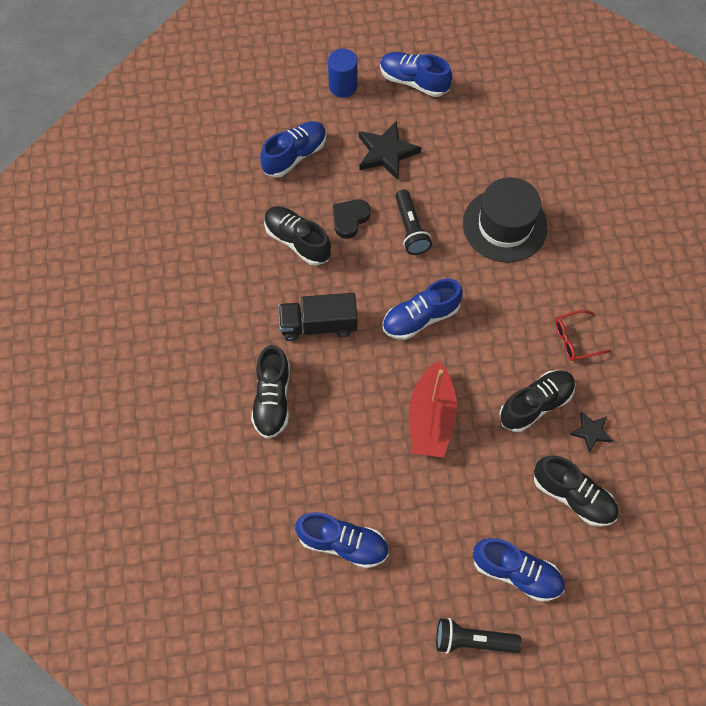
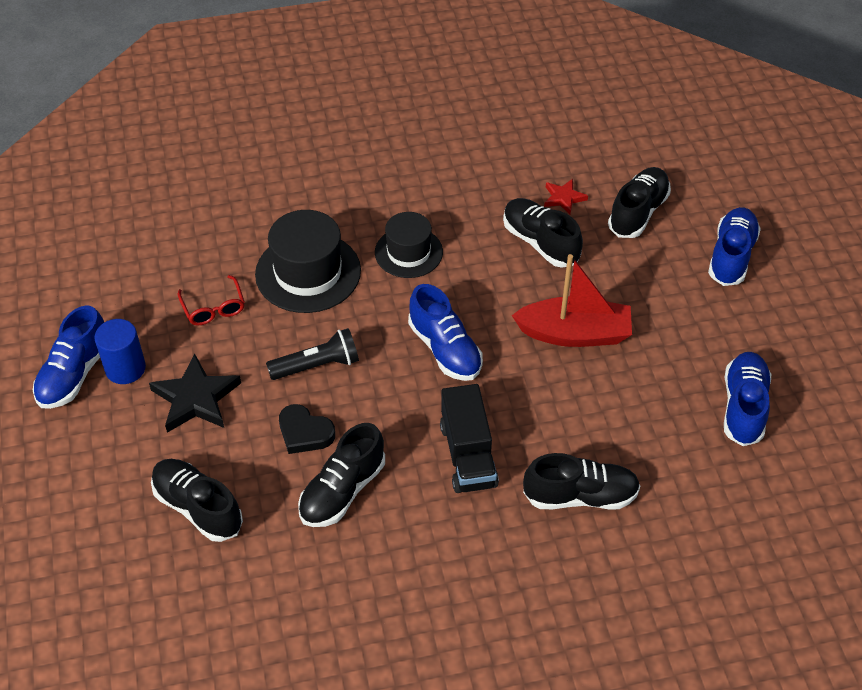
camera: 95 degrees left, 15 degrees down
blue shoe [260,121,327,178] -> black shoe [151,459,243,542]
blue cylinder [328,49,358,98] -> blue cylinder moved to [94,319,146,384]
black flashlight [436,618,522,654] -> none
red glasses [555,310,611,361] -> red glasses moved to [178,275,245,325]
black star [570,412,613,453] -> red star [544,179,588,215]
none -> black hat [375,212,443,278]

